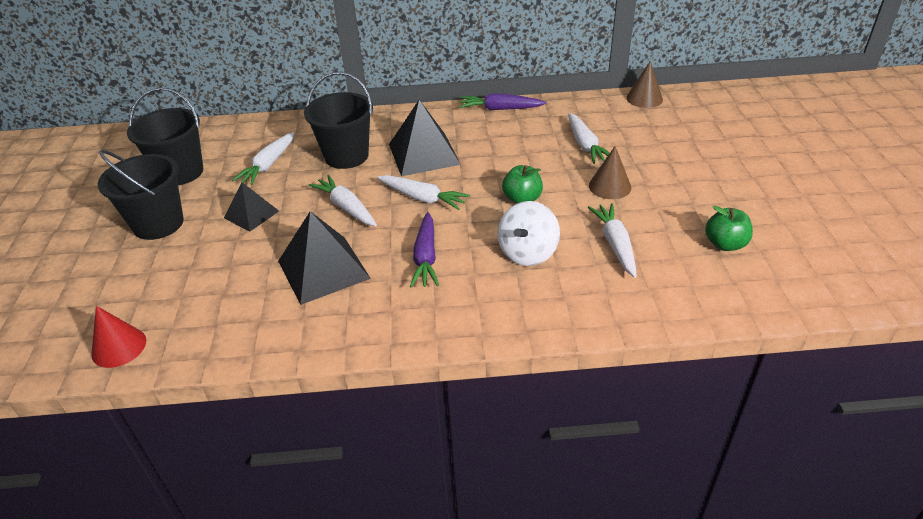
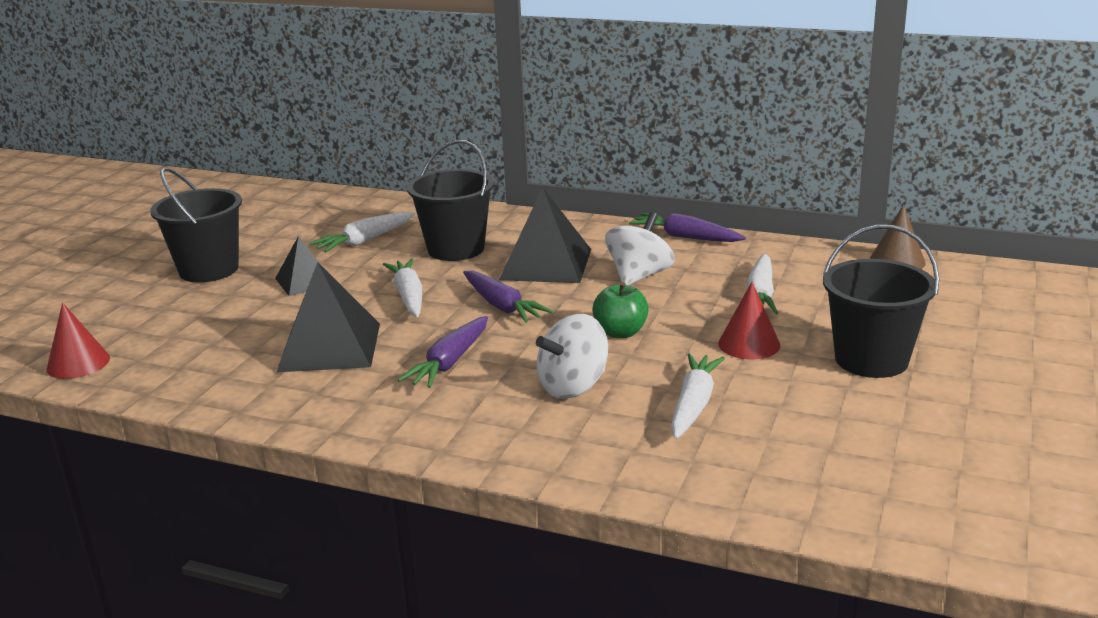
camera: 25 degrees right, 15 degrees down
black bucket [127,88,203,185] -> black bucket moved to [823,225,939,378]
white carrot [377,175,470,210] -> purple carrot [463,271,553,323]
brown cone [589,146,632,199] -> red cone [718,282,780,359]
green apple [705,206,753,251] -> none
none -> white spinning top [605,212,675,285]

